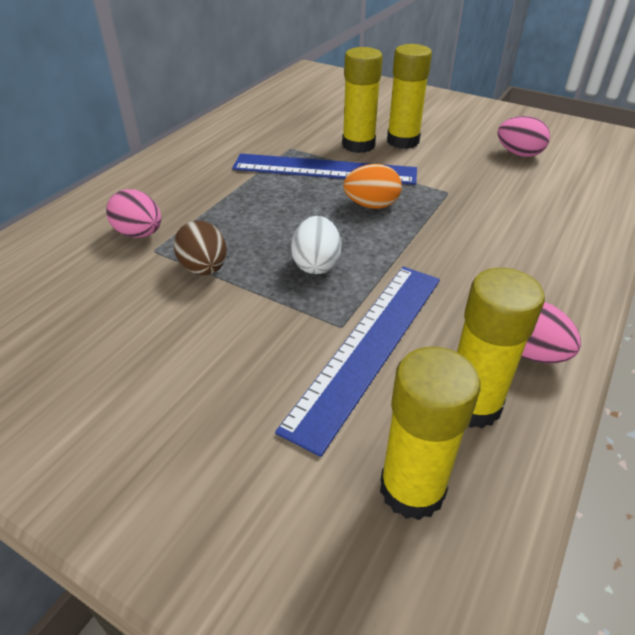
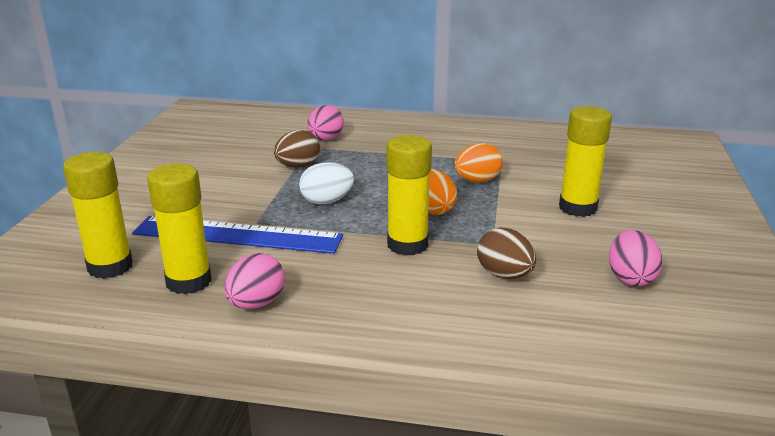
camera: 70 degrees right, 15 degrees down
blue ruler [232,154,417,185] -> orange egg [455,143,503,182]
yellow glue stick [342,47,383,153] -> yellow glue stick moved to [386,135,432,256]
none -> brown egg [477,227,536,279]

